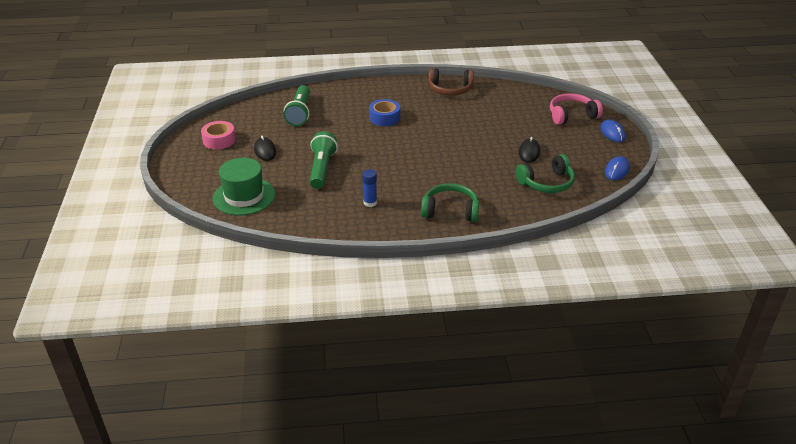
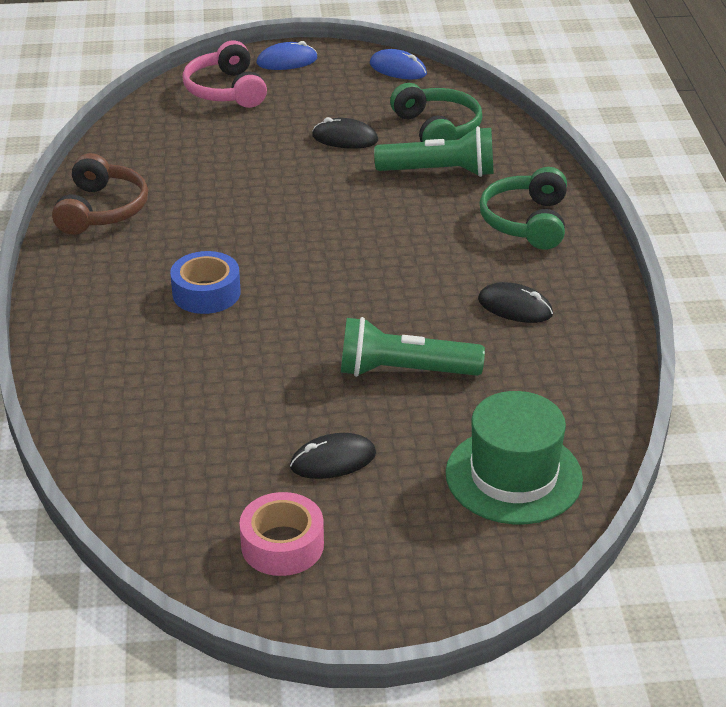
camera: 90 degrees left, 0 degrees up
green flashlight [284,85,310,126] -> green flashlight moved to [374,126,494,177]
blue glue stick [362,169,377,207] -> black mouse [478,282,553,323]

